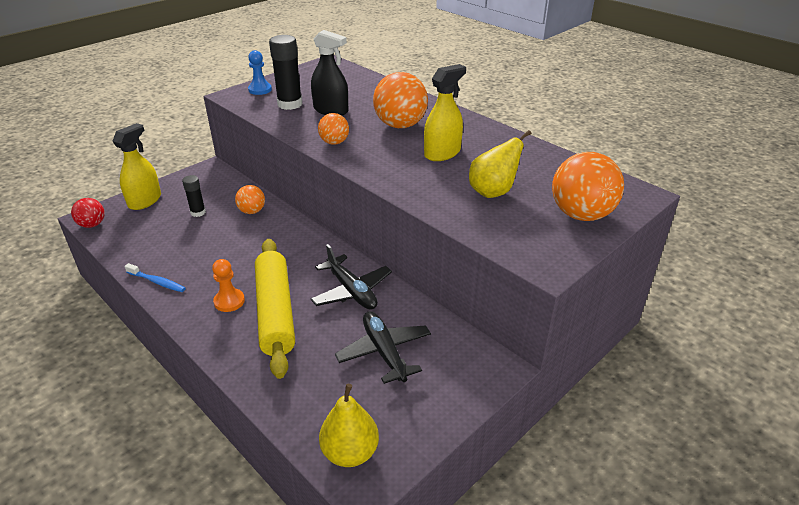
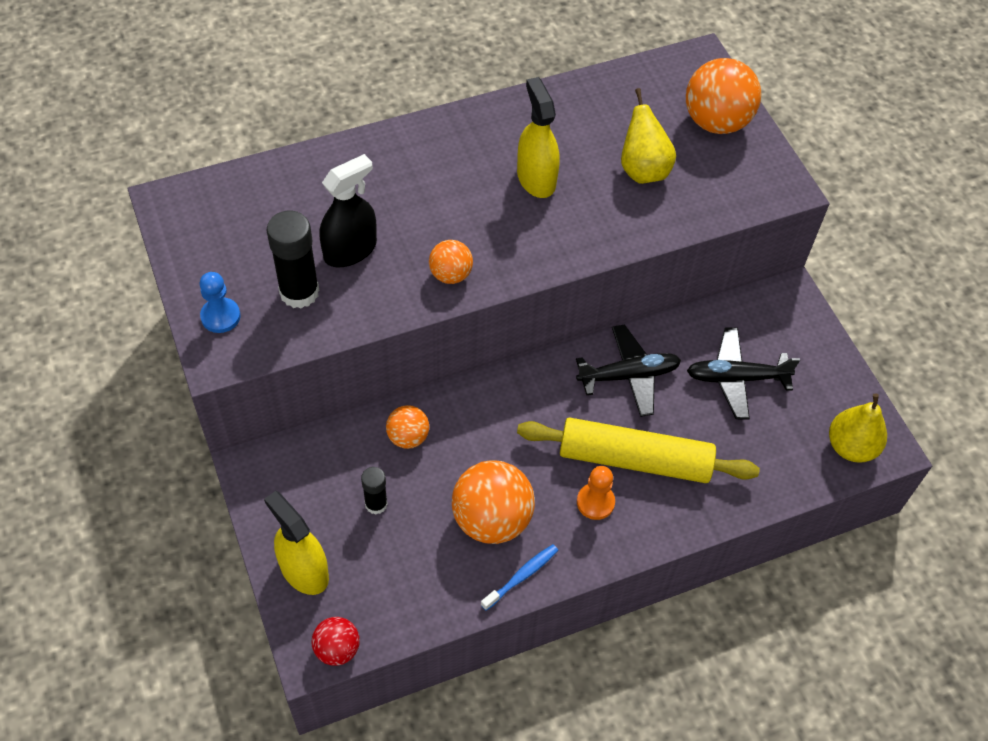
camera: 70 degrees left, 20 degrees up
orange ball [373,72,428,128] -> orange ball moved to [452,460,535,544]

